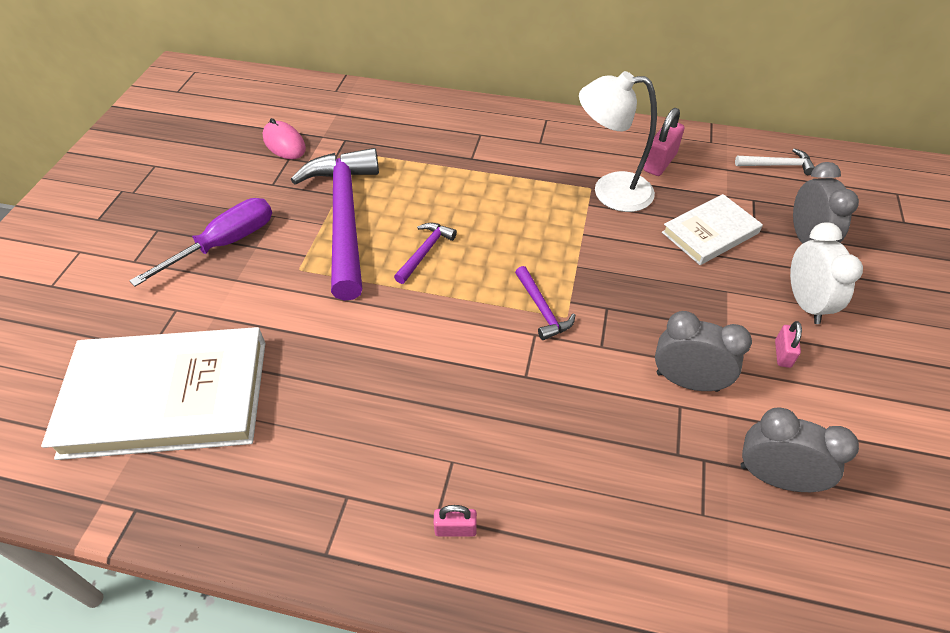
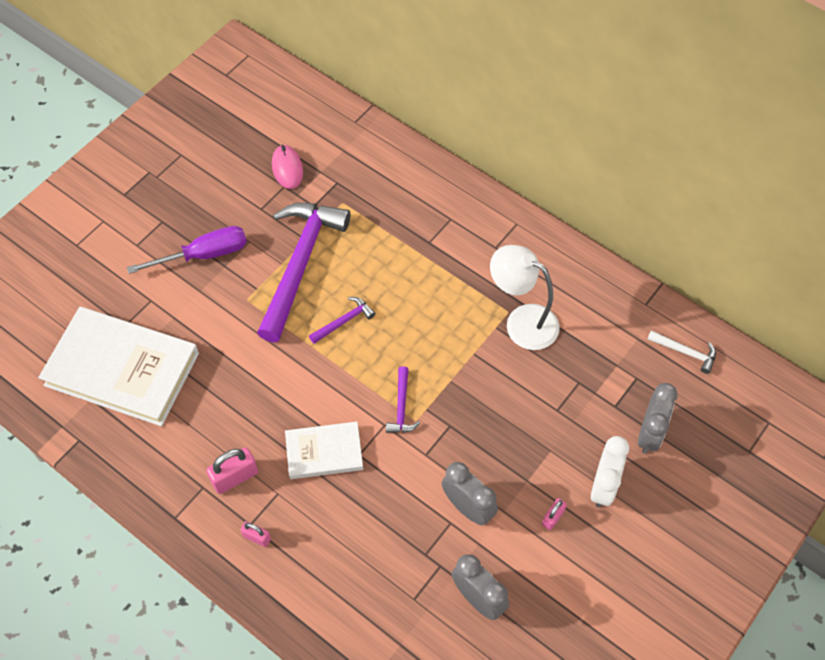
camera: 25 degrees right, 10 degrees up
pink padlock [644,108,684,176] -> pink padlock moved to [206,447,258,494]
white book [662,194,763,265] -> white book moved to [285,422,363,479]

